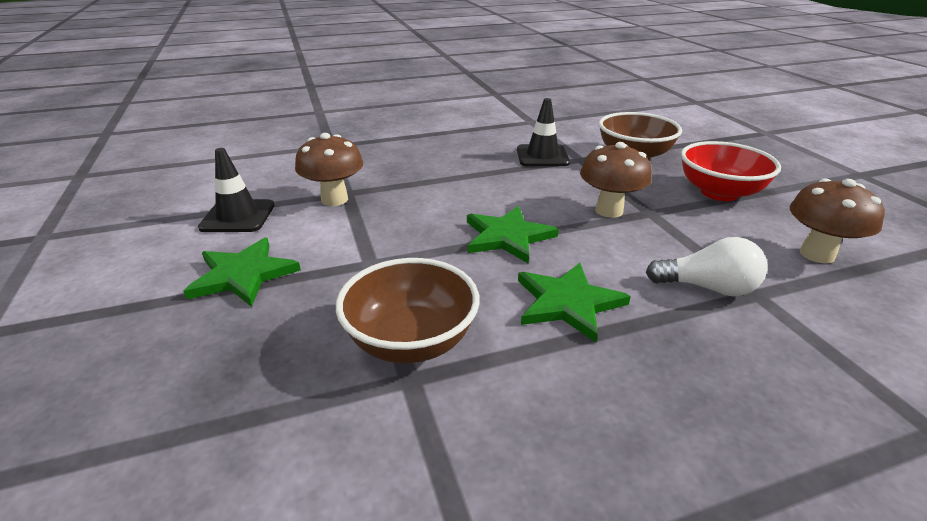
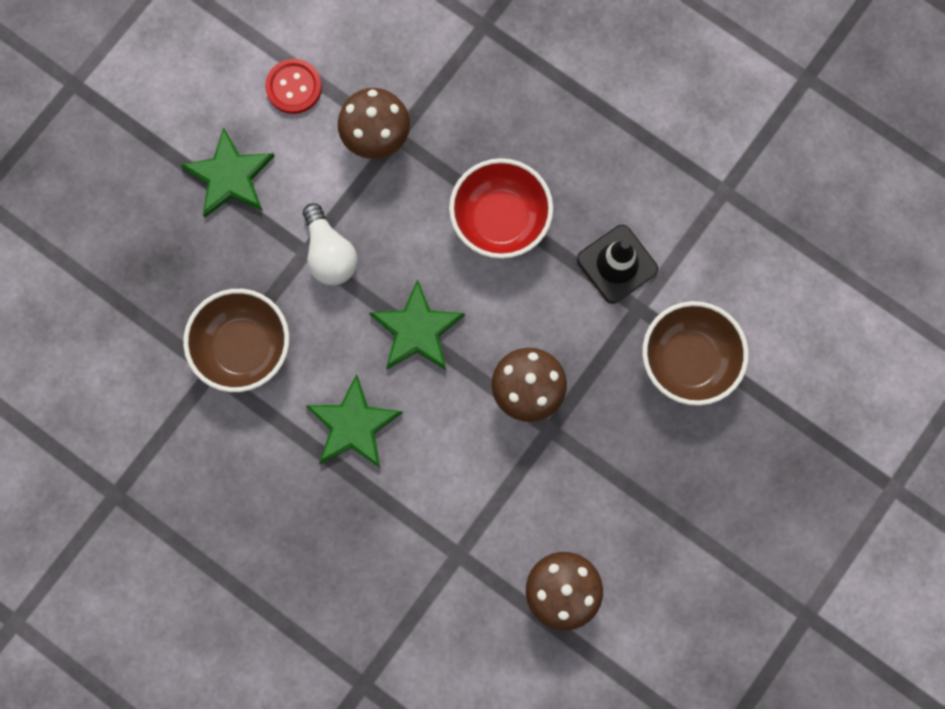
camera: 55 degrees right, 45 degrees up
black traffic cone [198,148,274,232] -> red button [265,59,322,114]
white light bulb [646,237,768,296] -> white light bulb moved to [303,203,358,285]
red bowl [681,141,781,201] -> red bowl moved to [449,158,553,259]

